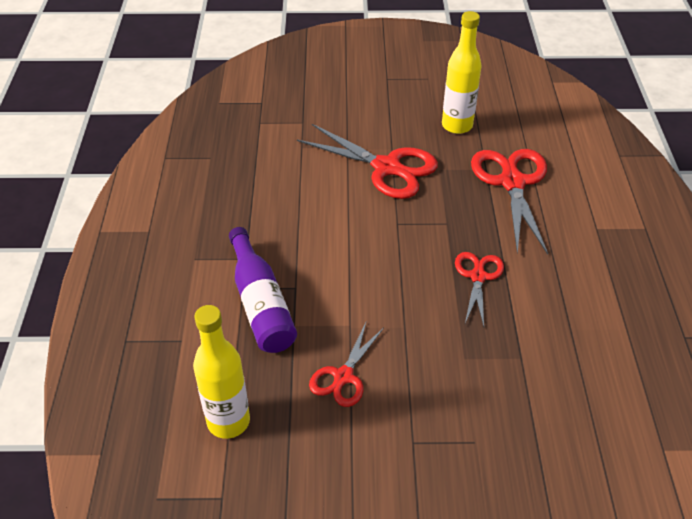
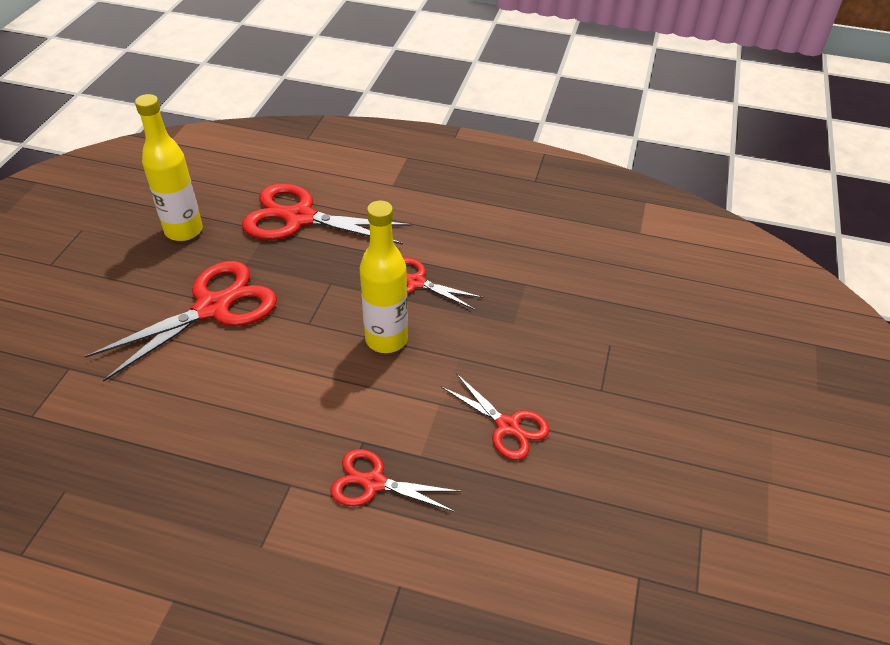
camera: 75 degrees left, 0 degrees up
yellow bottle [193,305,250,439] -> yellow bottle moved to [360,201,408,353]
purple bottle [229,227,297,353] -> red scissors [330,449,461,512]

